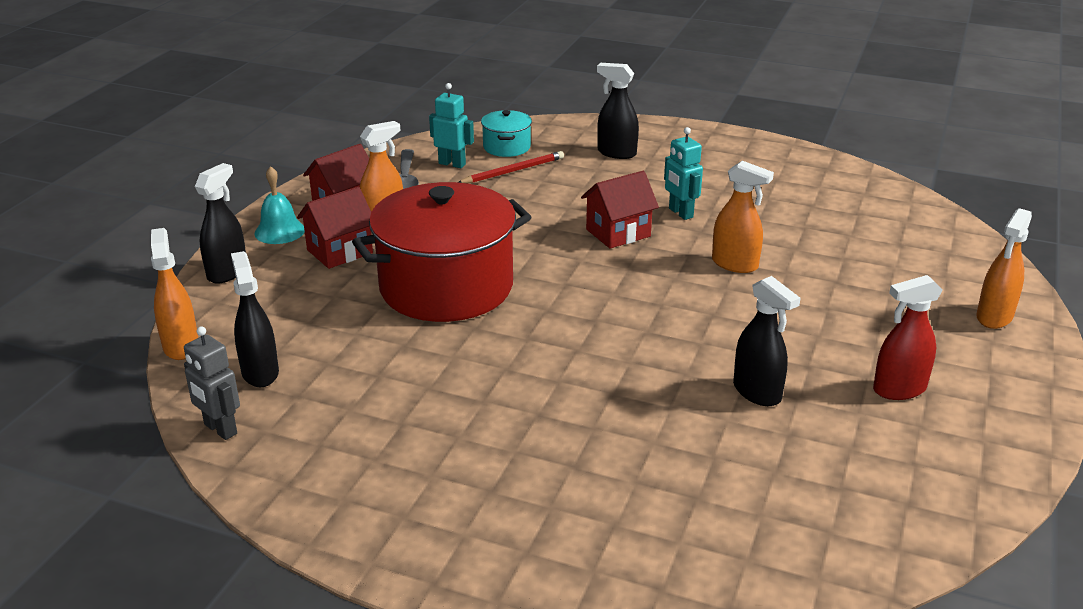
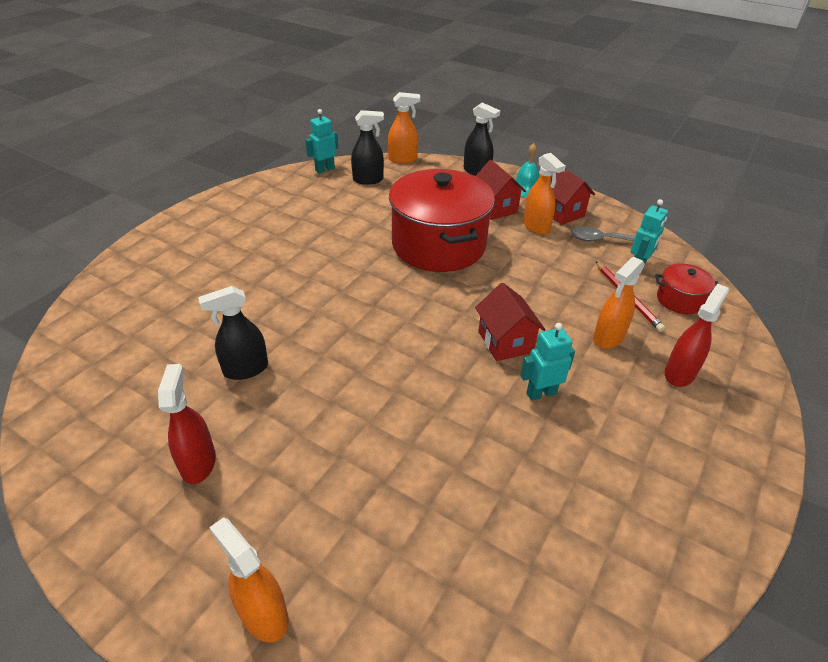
camera: 100 degrees right, 10 degrees up
grey robot [184,326,240,440] -> turquoise robot [305,109,338,174]
turquoise pot [481,110,532,157] -> red pot [655,263,718,314]
black spray bottle [597,63,639,159] -> red spray bottle [664,283,729,387]
orange spray bottle [712,161,774,273] -> orange spray bottle moved to [593,257,645,349]

